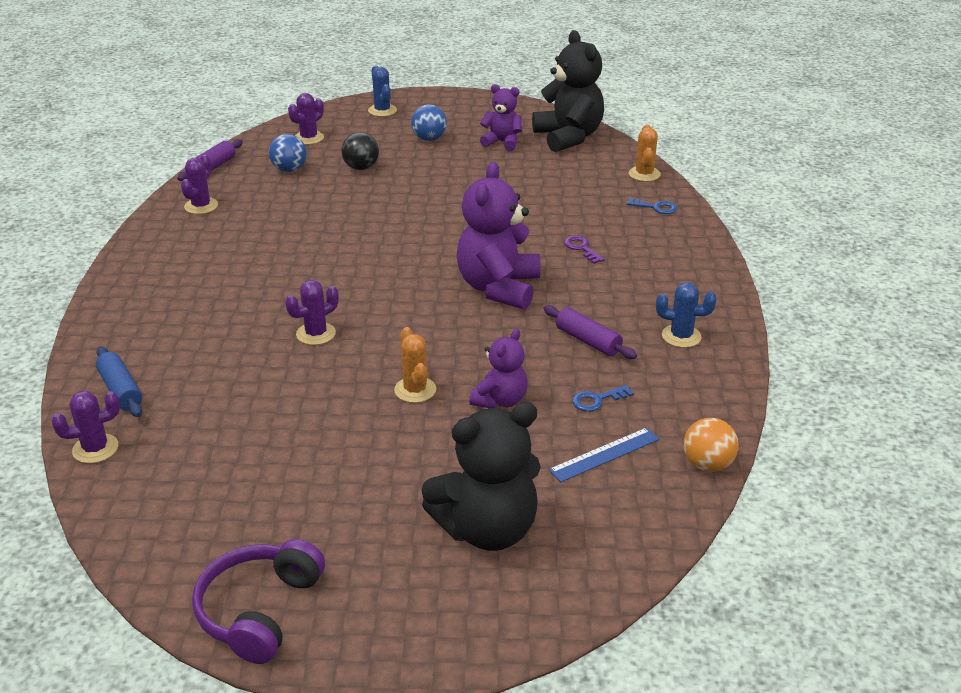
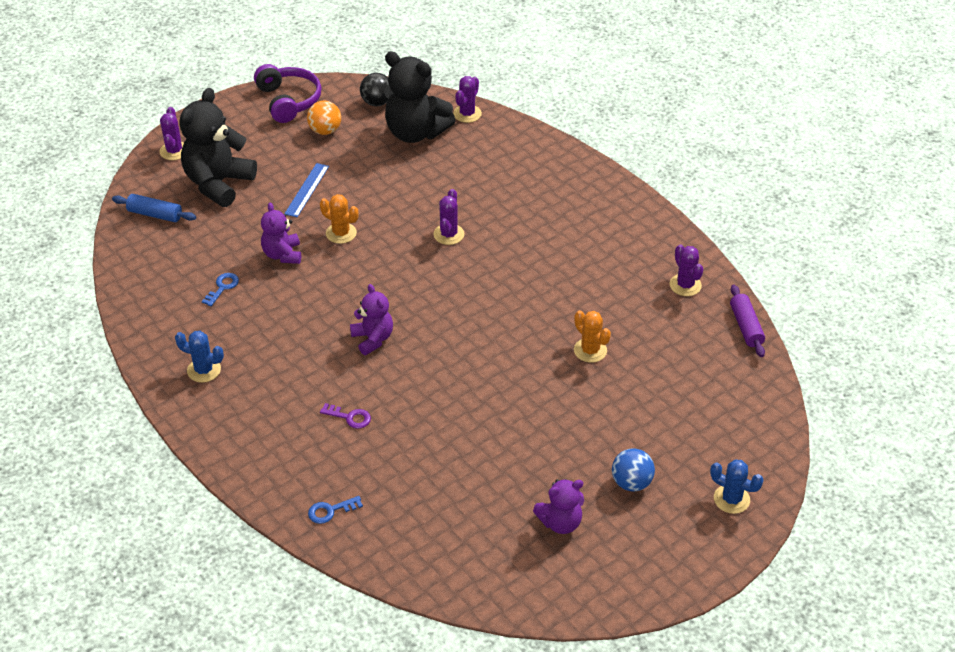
camera: 140 degrees right, 10 degrees up
blue rolling pin [96,346,142,417] -> blue rolling pin moved to [112,194,196,222]
blue ball [269,134,307,172] -> none
purple cactus [288,93,324,145] -> purple cactus moved to [160,107,184,160]
black ball [341,132,379,170] -> black ball moved to [360,73,389,106]
purple teddy bear [457,162,541,310] -> purple teddy bear [350,284,393,355], size x0.56
black teddy bear [532,30,604,152] -> black teddy bear moved to [384,51,456,143]
purple rolling pin [543,305,637,359] -> none
blue ruler [549,428,659,482] -> blue ruler moved to [284,163,329,217]
orange cactus [629,124,661,182] -> orange cactus moved to [574,311,611,363]
blue cactus [656,282,717,348] -> blue cactus turned 45 degrees clockwise [175,331,224,383]
orange ball [683,418,739,472] -> orange ball moved to [307,101,341,135]

